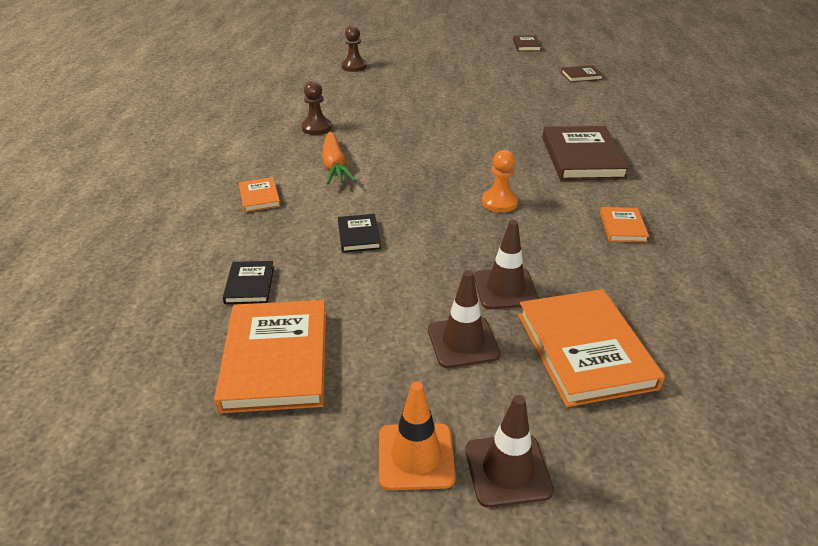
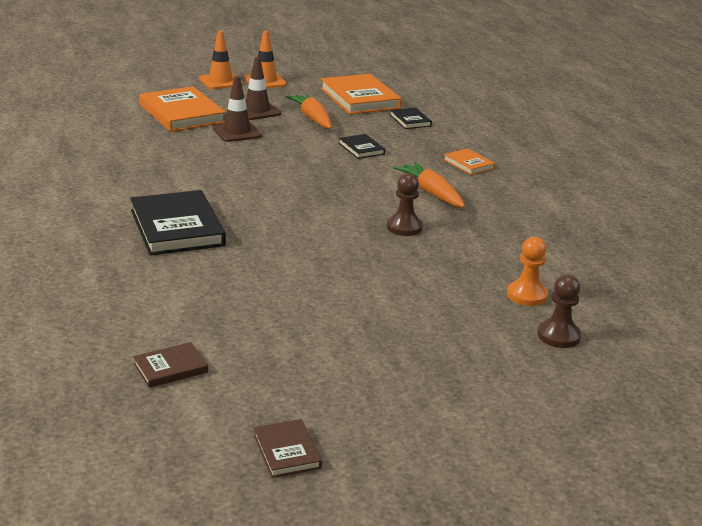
camera: 160 degrees right, 10 degrees down
brown pawn [301,81,332,135] -> brown pawn moved to [387,173,423,236]
brown traffic cone [465,395,554,508] -> orange traffic cone [199,31,243,89]
orange pawn [482,150,518,213] -> orange pawn moved to [507,237,548,306]
brown book [542,126,630,181] -> black book [130,190,226,255]
orange book [600,207,649,243] -> none
none -> orange carrot [285,94,332,129]

